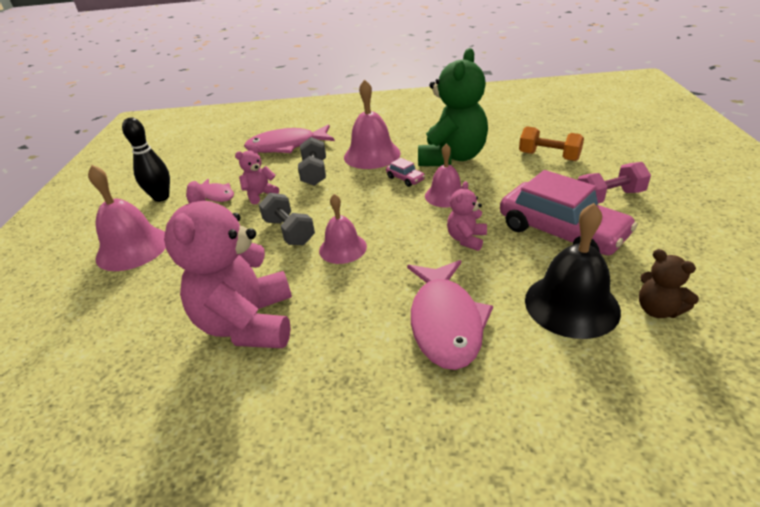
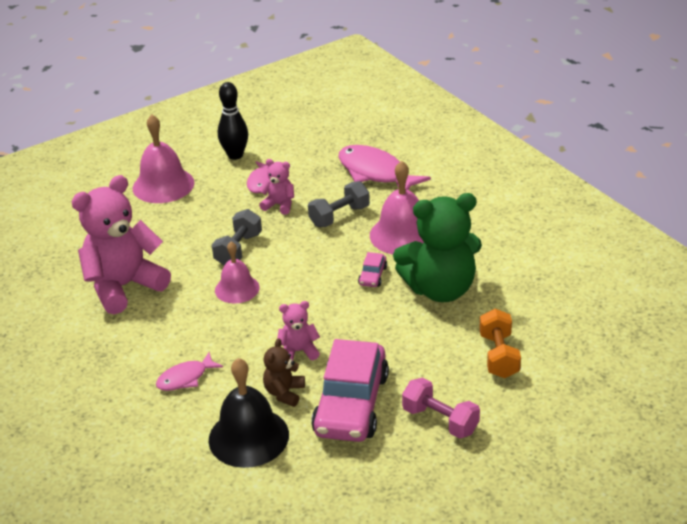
camera: 55 degrees right, 0 degrees up
pink fish [407,260,493,370] -> pink fish [156,352,223,391], size x0.54
pink bell [425,144,462,207] -> none
brown teddy bear [639,249,699,318] -> brown teddy bear moved to [263,338,305,407]

